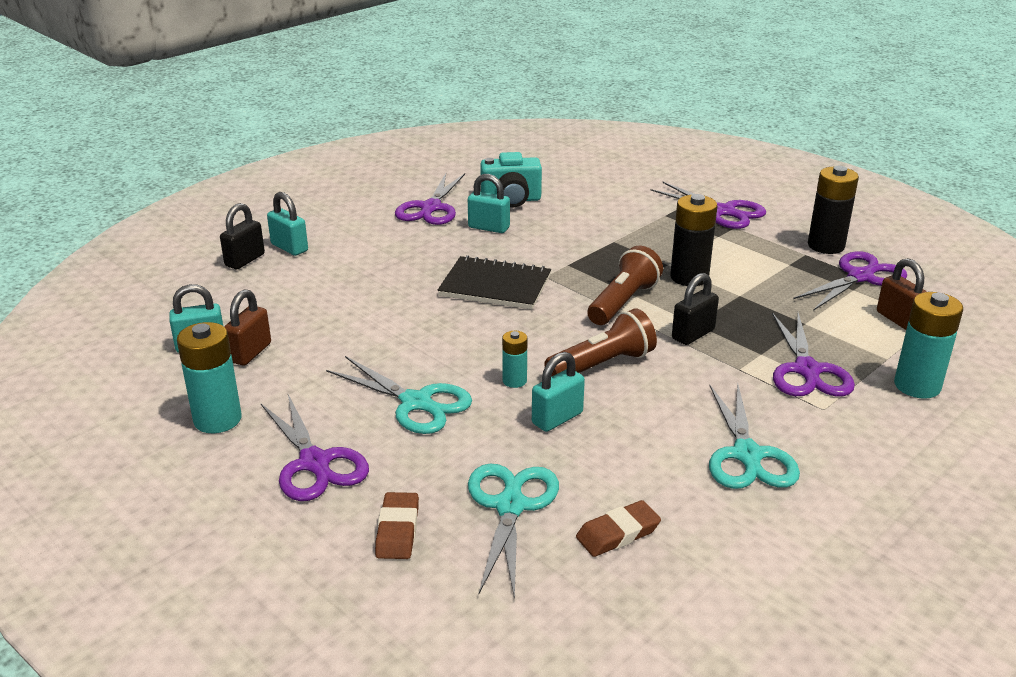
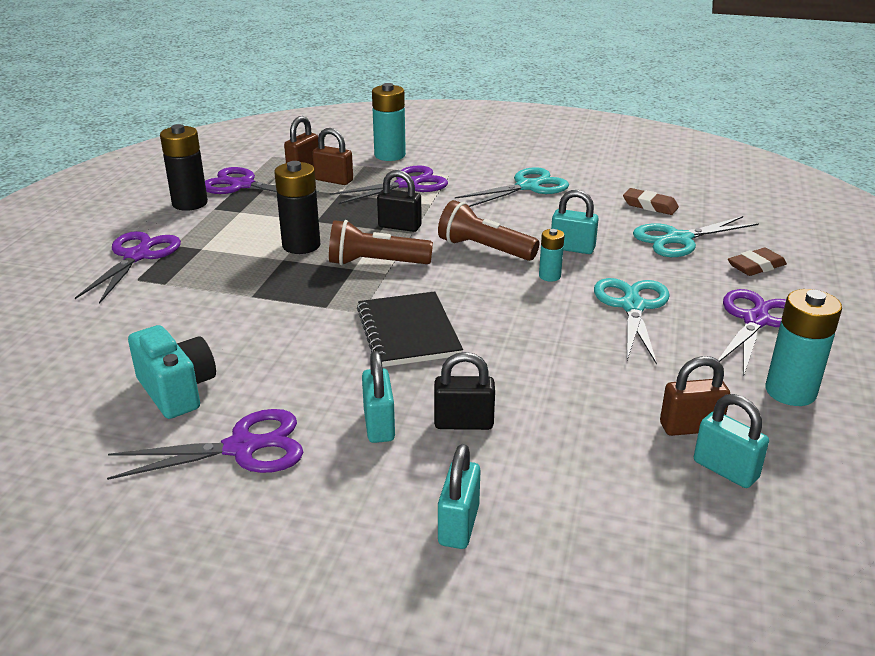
camera: 120 degrees left, 0 degrees up
black padlock [220,203,265,269] -> black padlock moved to [434,352,495,430]
turquoise padlock [468,174,510,233] -> turquoise padlock moved to [362,351,395,443]
none -> brown padlock [313,128,353,185]

